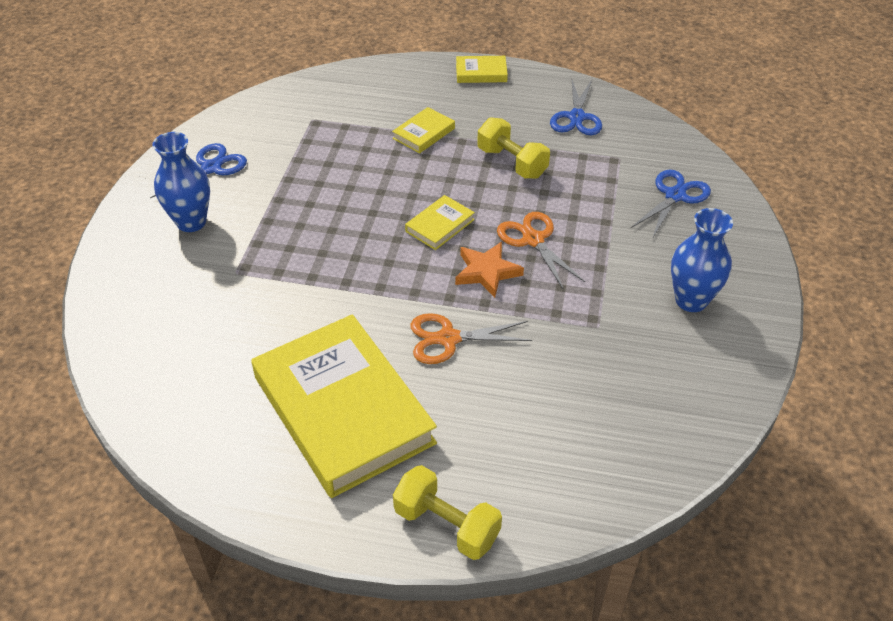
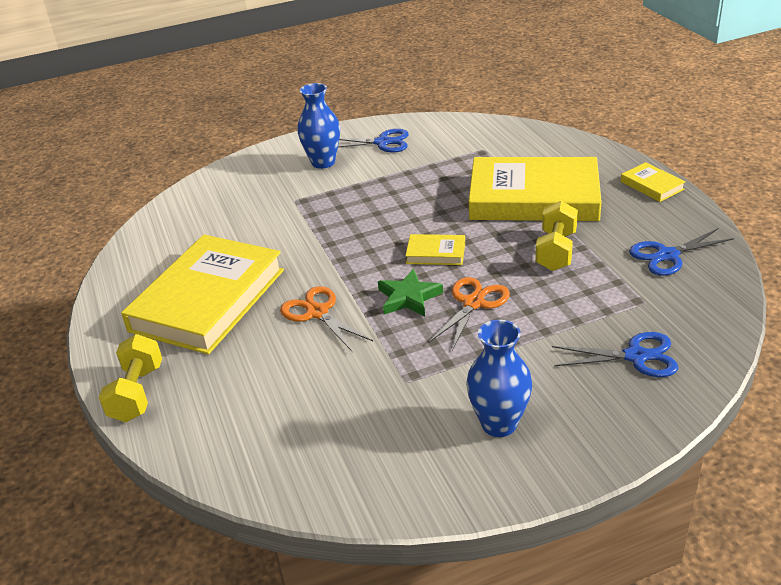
camera: 60 degrees right, 10 degrees down
yellow book [392,107,455,153] -> yellow book [469,157,602,221], size x2.40
orange star [455,242,524,298] -> green star [378,269,443,316]

